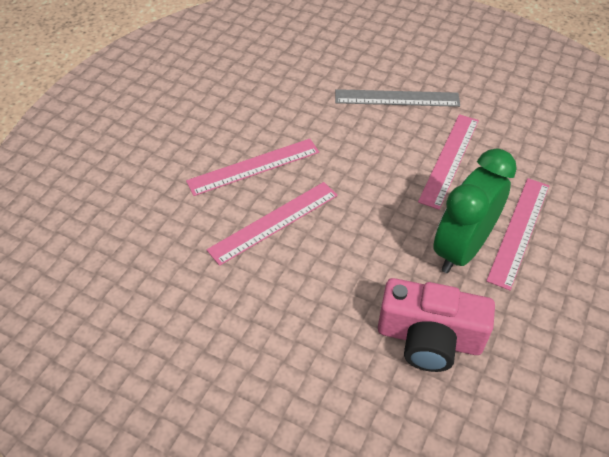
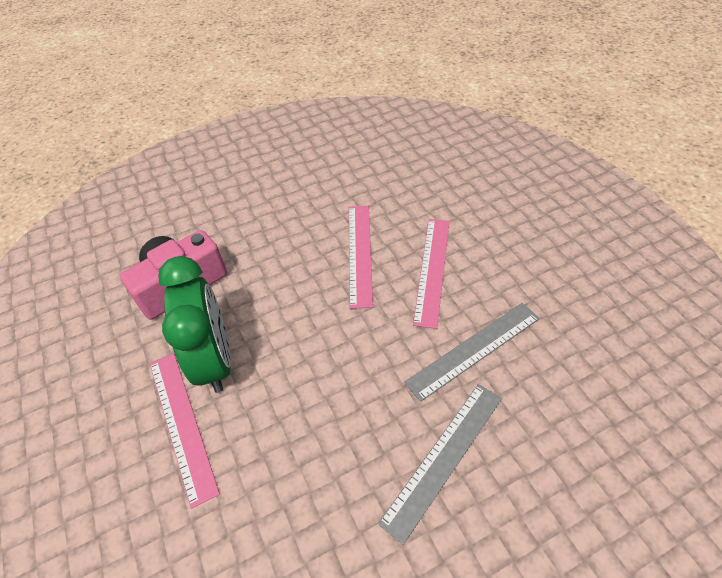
camera: 130 degrees right, 0 degrees up
pink ruler [418,114,479,210] -> none
none -> grey ruler [404,303,540,402]

